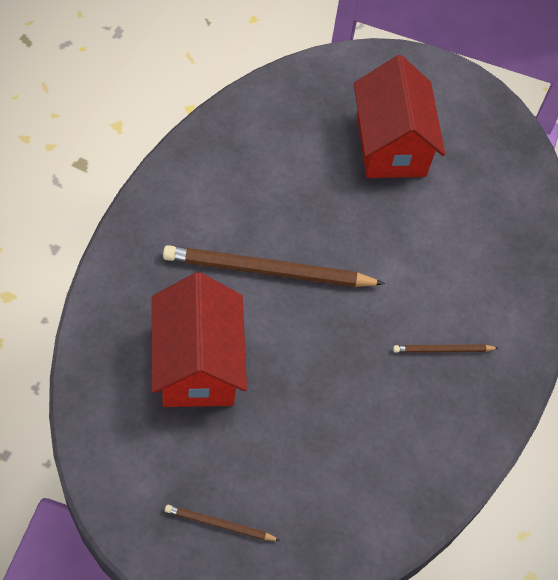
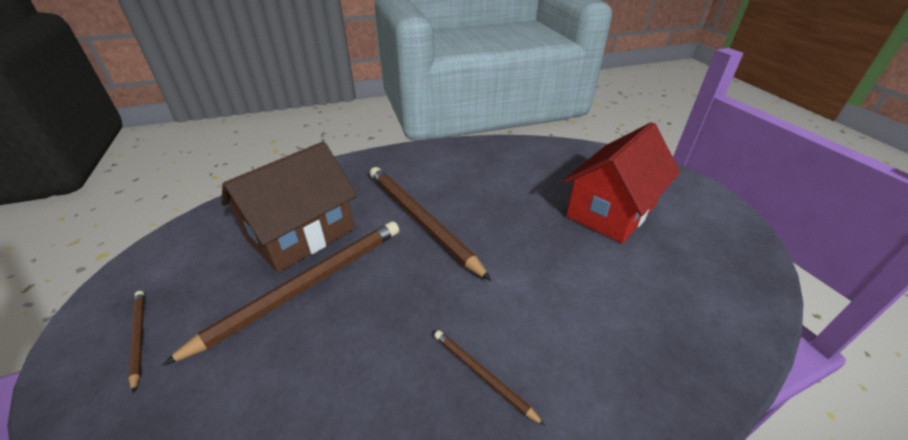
camera: 55 degrees right, 20 degrees down
red house [151,272,247,407] -> brown house [221,142,357,272]
none -> brown pencil [162,221,399,366]

